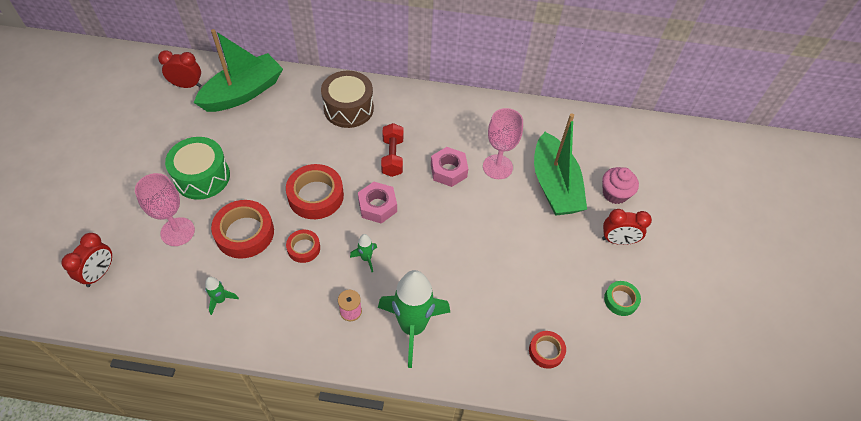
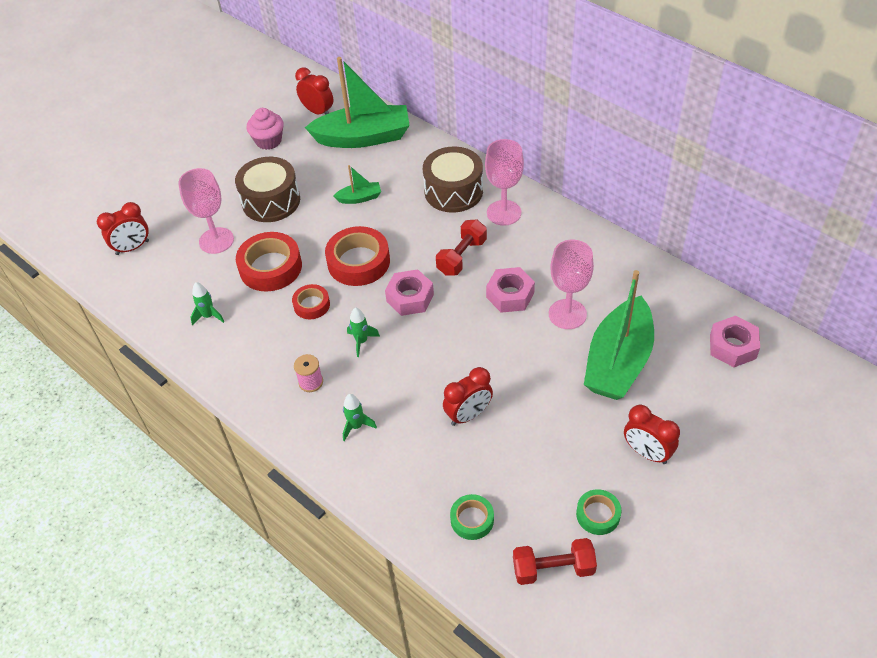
camera: 40 degrees right, 5 degrees down
green drum [165,137,230,200] -> brown drum [235,157,300,222]
green rocket [378,270,450,368] -> green rocket [343,394,377,441], size x0.42
red tape [529,331,566,369] -> green tape [450,494,494,540]
pink cupcake [602,167,639,204] -> pink cupcake moved to [247,108,284,150]
none -> green boat [334,165,381,204]
none -> red clock [443,367,493,426]
none -> pink goblet [485,139,524,226]
none -> red dumbbell [513,538,597,585]
none -> pink nut [710,316,760,367]

